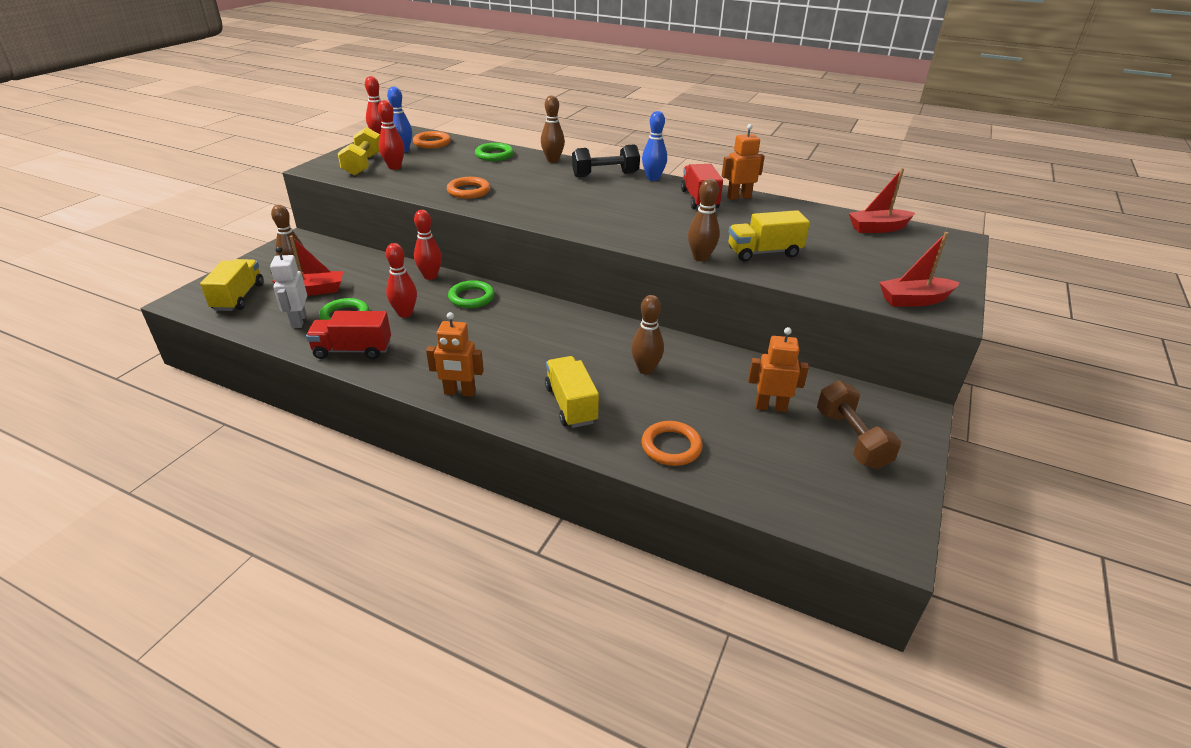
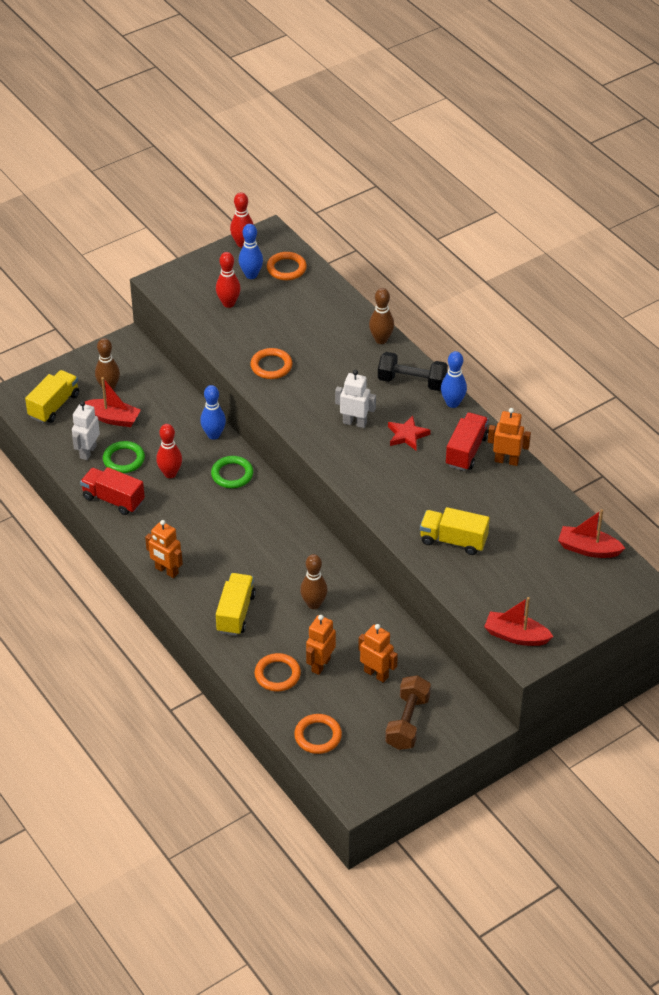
camera: 30 degrees right, 10 degrees up
yellow dumbbell [338,127,380,175] -> none
red bowling pin [414,210,442,280] -> blue bowling pin [200,385,226,440]
green ring [475,143,514,161] -> none
brown bowling pin [688,179,720,262] -> none
none -> orange ring [294,714,342,754]
none -> orange robot [306,615,336,675]
none -> white robot [335,370,376,428]
none -> red star [388,415,431,450]

